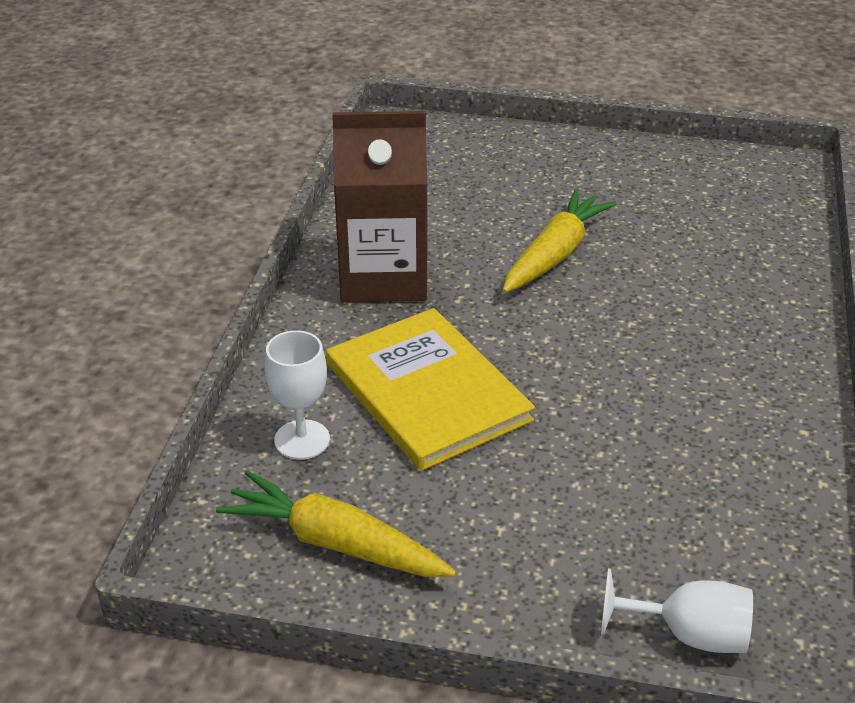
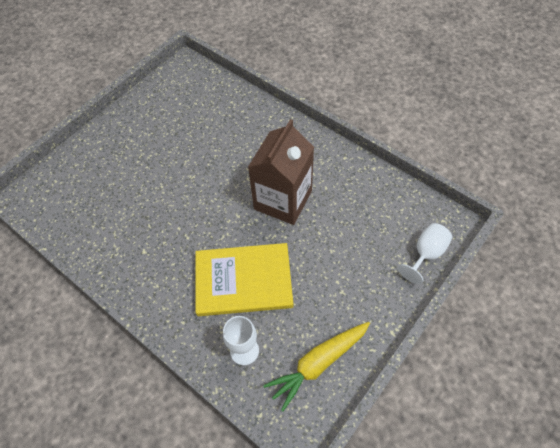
camera: 60 degrees left, 20 degrees up
brown carton [332,111,428,303] -> brown carton moved to [248,119,314,225]
yellow carrot [502,189,617,293] -> none

